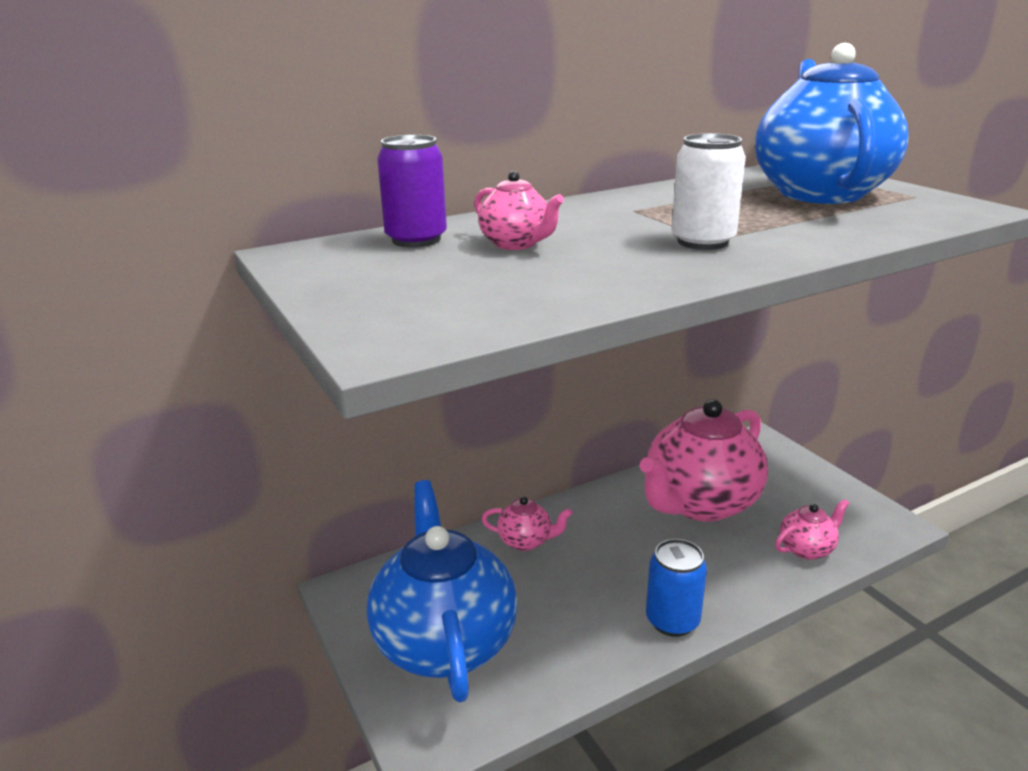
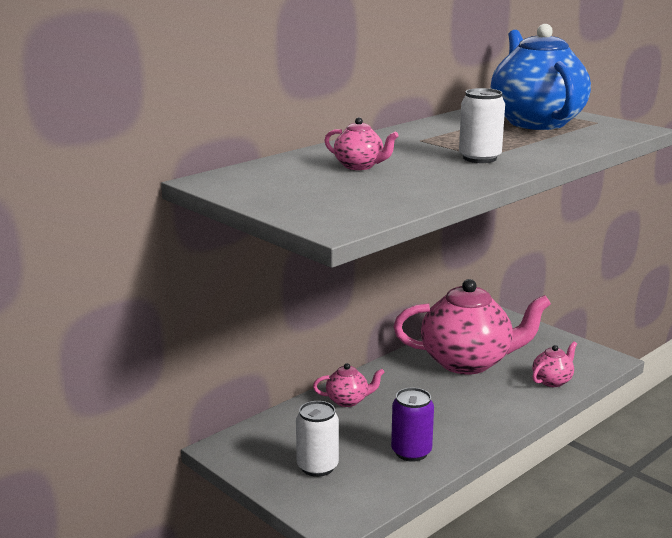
camera: 15 degrees left, 5 degrees down
blue teapot [367,480,518,702] -> white can [296,401,339,477]
purple can [377,135,447,247] -> purple can moved to [391,388,434,462]
pink teapot [639,399,768,522] -> pink teapot turned 120 degrees counterclockwise [394,279,551,375]
blue can [646,539,707,637] -> none

